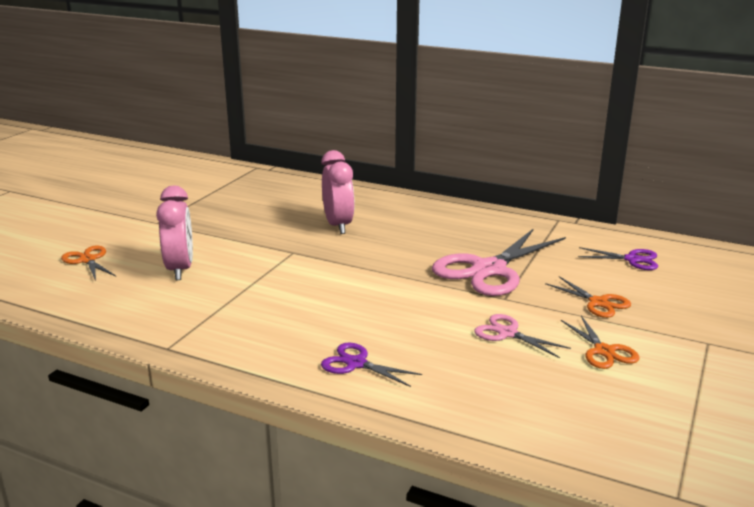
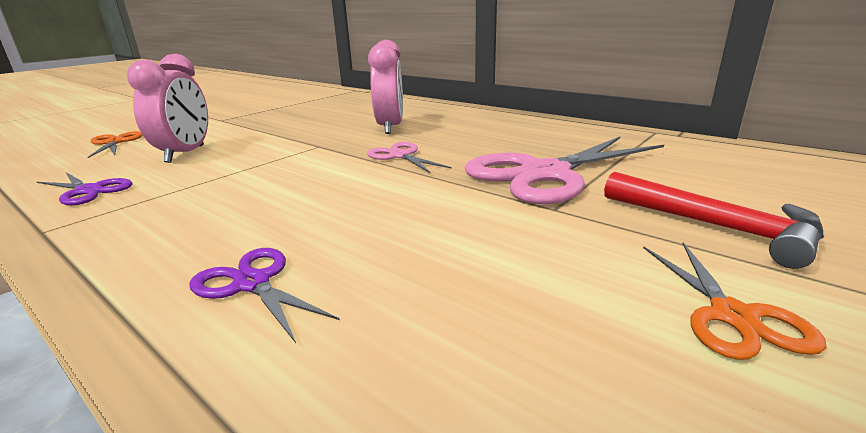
camera: 15 degrees right, 0 degrees up
pink scissors [474,314,571,358] -> pink scissors moved to [367,142,452,174]
orange scissors [545,276,631,318] -> red hammer [604,172,824,269]
purple scissors [578,247,658,270] -> purple scissors moved to [37,172,132,205]

